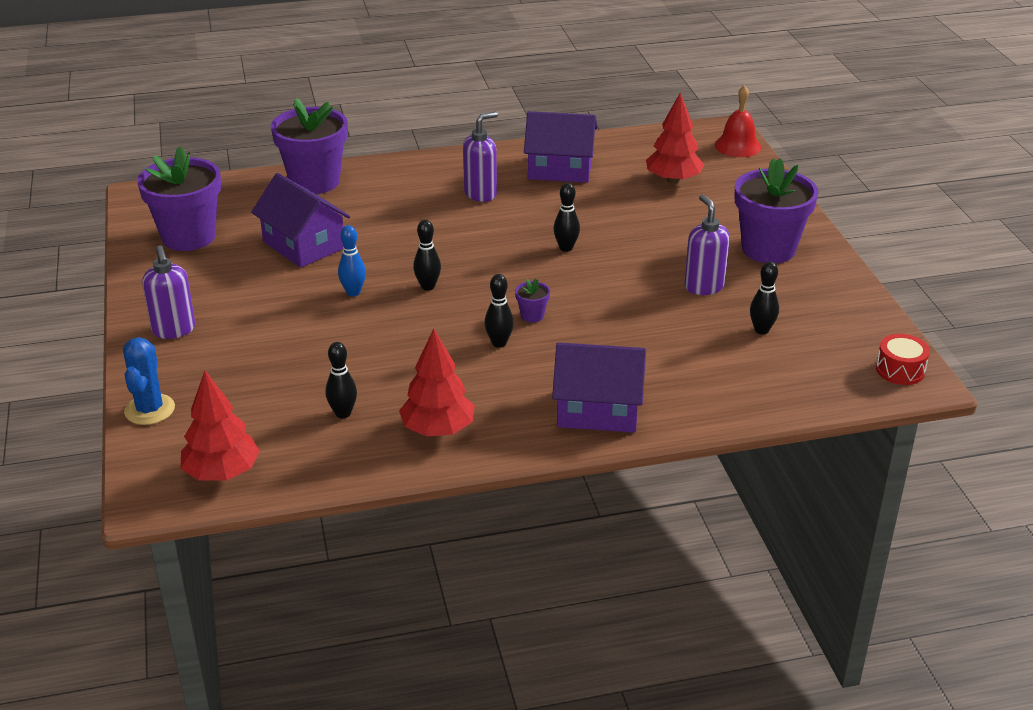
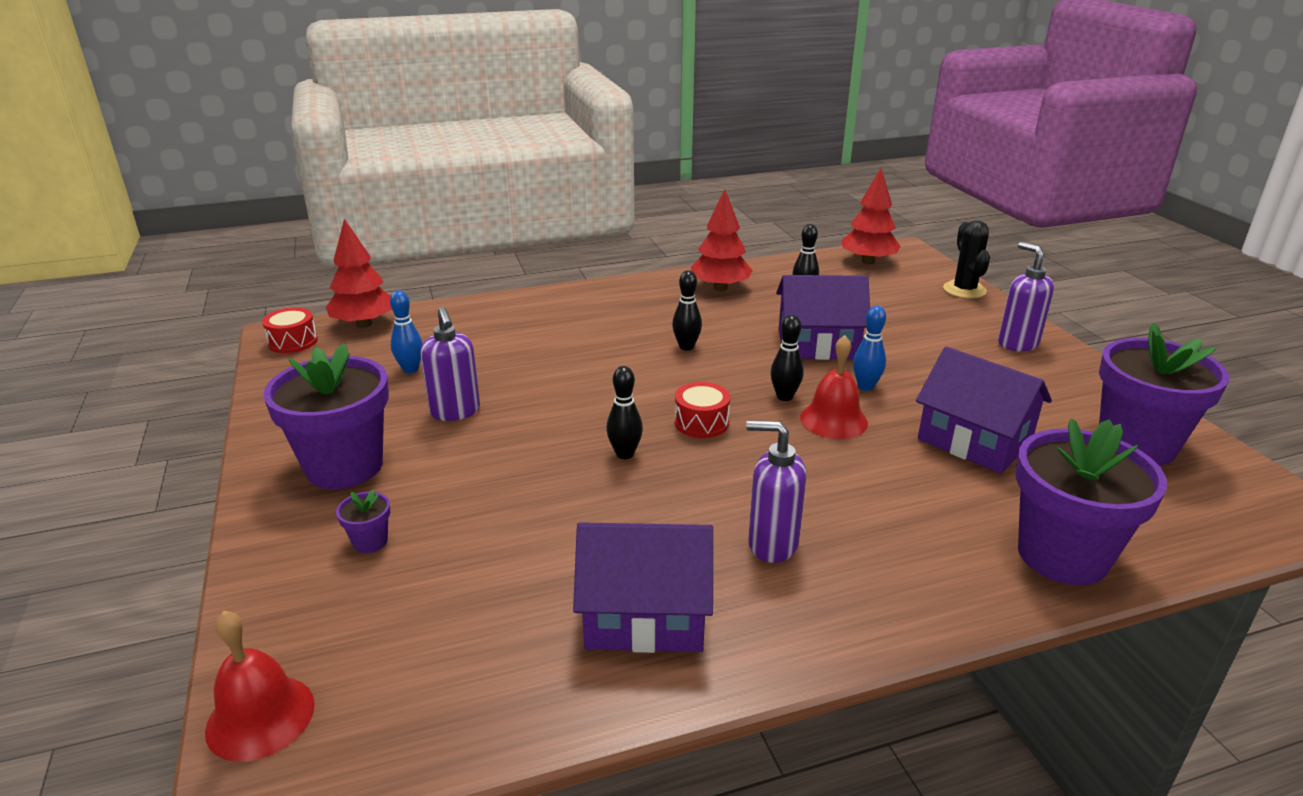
camera: 175 degrees right, 5 degrees down
blue cactus [123,337,175,425] -> black cactus [943,220,990,299]
purple soap dispenser [463,112,498,202] -> purple soap dispenser turned 60 degrees clockwise [746,420,807,563]
purple flower pot [515,279,550,323] -> purple flower pot moved to [336,489,390,553]
purple house [552,342,646,433] -> purple house moved to [776,275,870,360]
red tree [646,93,704,184] -> red tree moved to [326,219,392,328]
black bowling pin [750,261,779,334] -> blue bowling pin [390,290,423,373]
none -> red drum [675,382,730,438]
none -> red bell [800,335,868,439]

